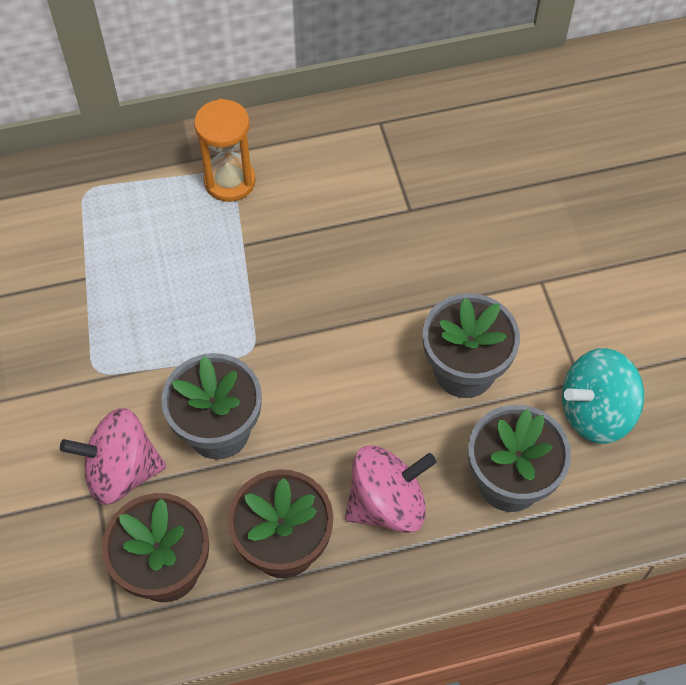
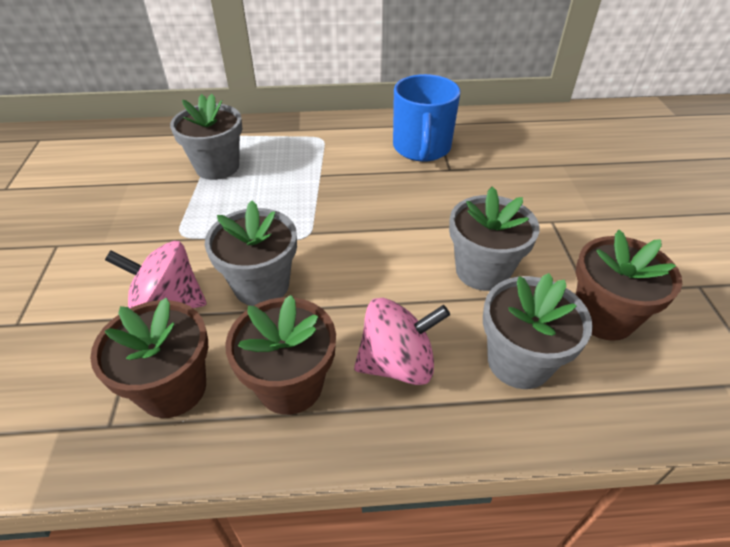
camera: 10 degrees right, 15 degrees down
orange hourglass [194,99,256,202] -> none
turquoise spinning top [562,348,644,444] -> brown flower pot [576,230,682,341]
none -> grey flower pot [170,94,242,180]
none -> blue mug [393,74,461,162]

